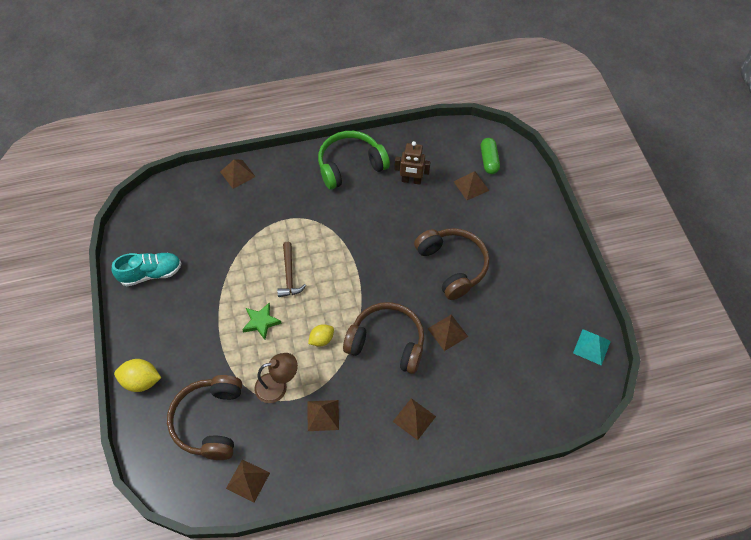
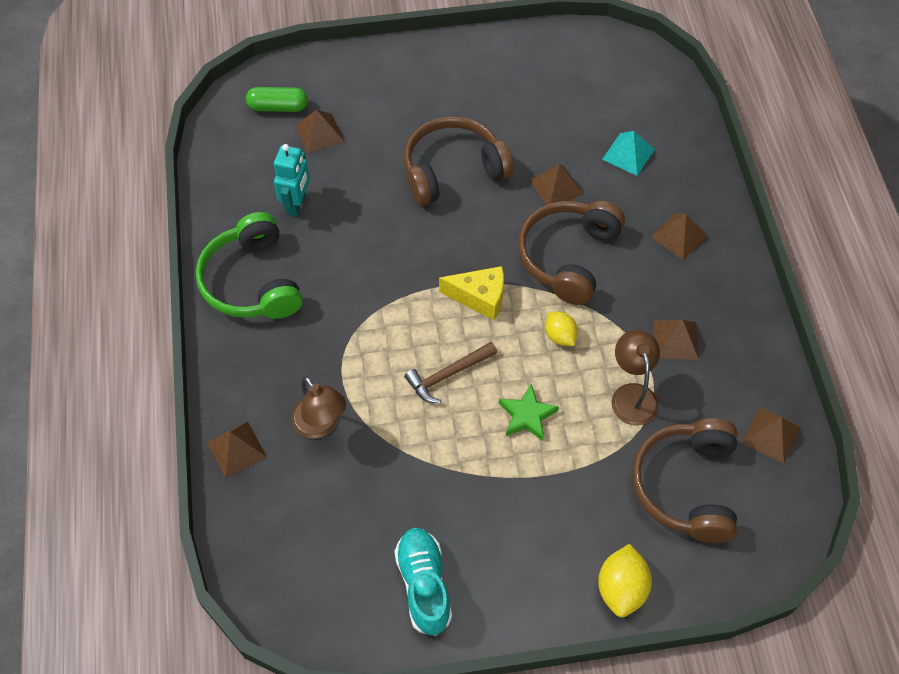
camera: 85 degrees left, 0 degrees up
brown headphones [167,375,242,460] -> brown headphones turned 90 degrees clockwise [632,418,738,543]
brown hammer [277,242,306,297] -> brown hammer turned 150 degrees clockwise [404,342,497,403]
brown robot [395,141,430,184] -> turquoise robot [274,144,310,217]
turquoise pyramid [573,329,611,366] -> turquoise pyramid moved to [602,131,655,176]
none -> brown lamp [291,377,346,439]
none -> yellow cheese [439,266,504,320]

